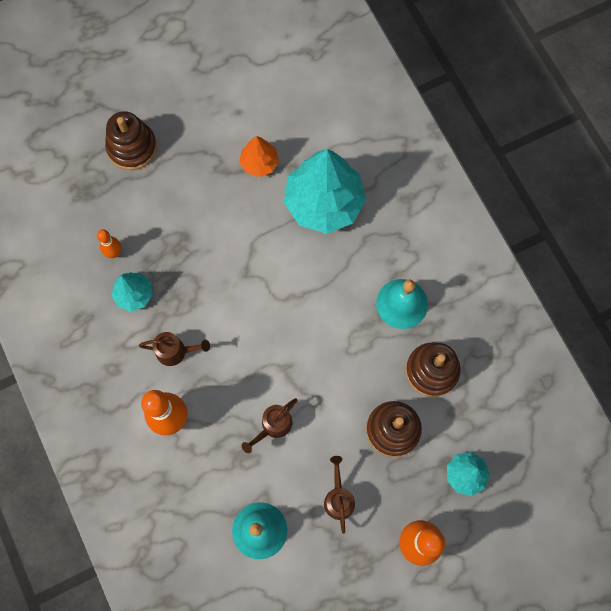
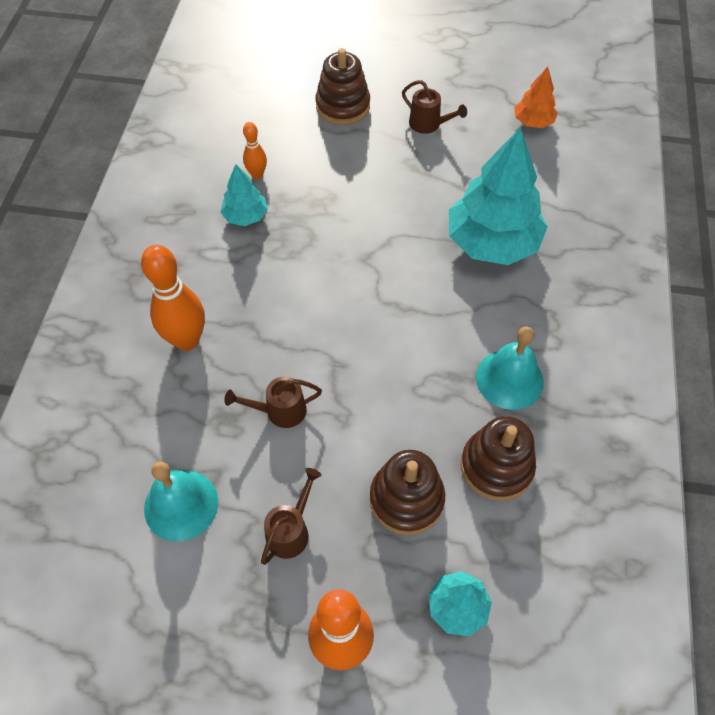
camera: 35 degrees right, 15 degrees down
brown watering can [139,332,210,366] -> brown watering can moved to [402,80,467,134]
orange tree [240,136,279,177] -> orange tree moved to [514,67,558,128]

